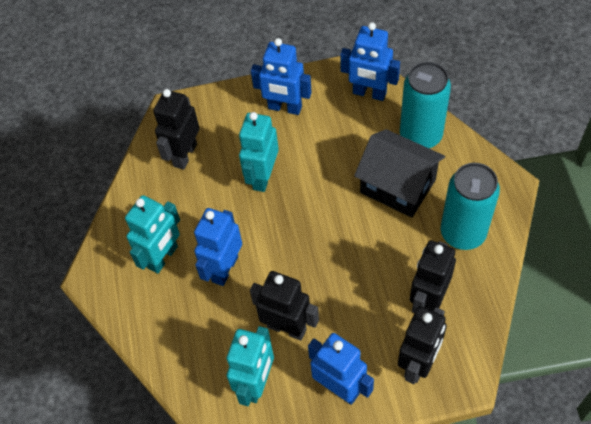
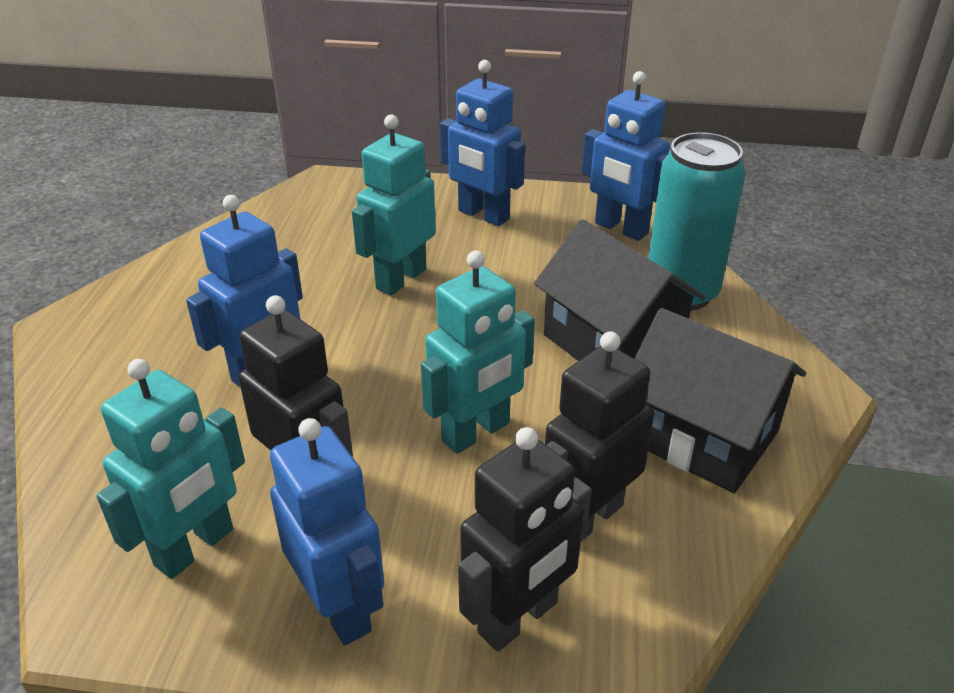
camera: 15 degrees right, 20 degrees down
turquoise robot [125,195,180,274] -> turquoise robot moved to [421,250,535,454]
black robot [153,89,200,170] -> none
turquoise can [441,163,500,250] -> black house [634,308,806,493]

